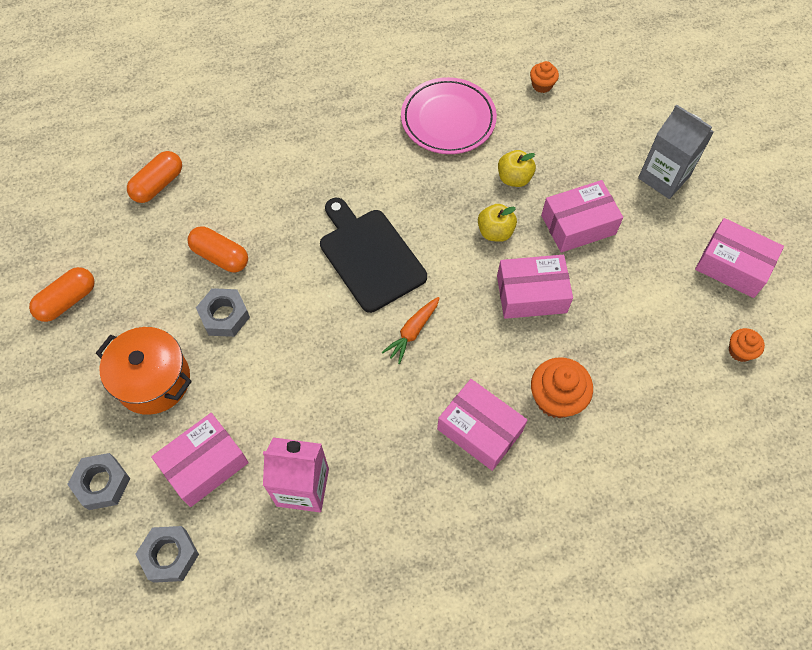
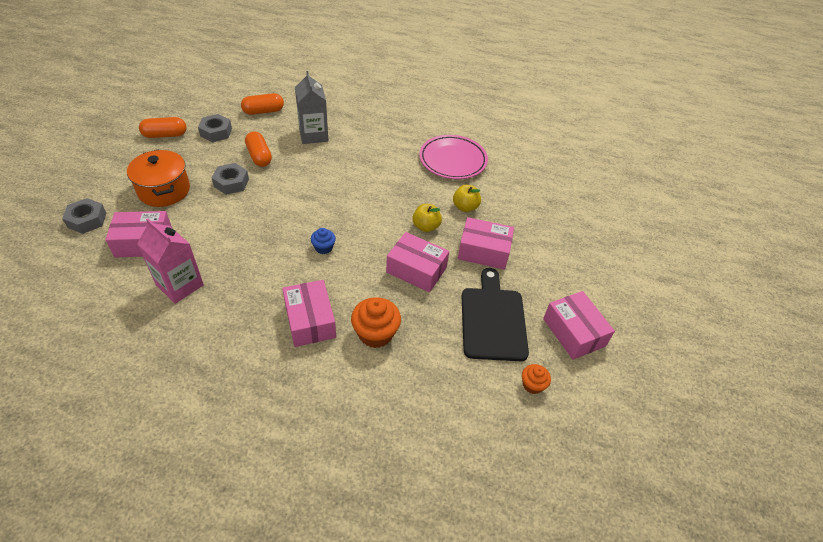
camera: 30 degrees right, 15 degrees down
grey nut [135,526,199,583] -> grey nut moved to [198,114,232,142]
black cutting board [320,198,427,313] -> black cutting board moved to [461,268,529,361]
orange carrot [381,297,439,364] -> blue cupcake [311,228,336,254]
orange cupcake [530,61,559,93] -> none
grey carton [638,104,714,199] -> grey carton moved to [295,71,328,144]

